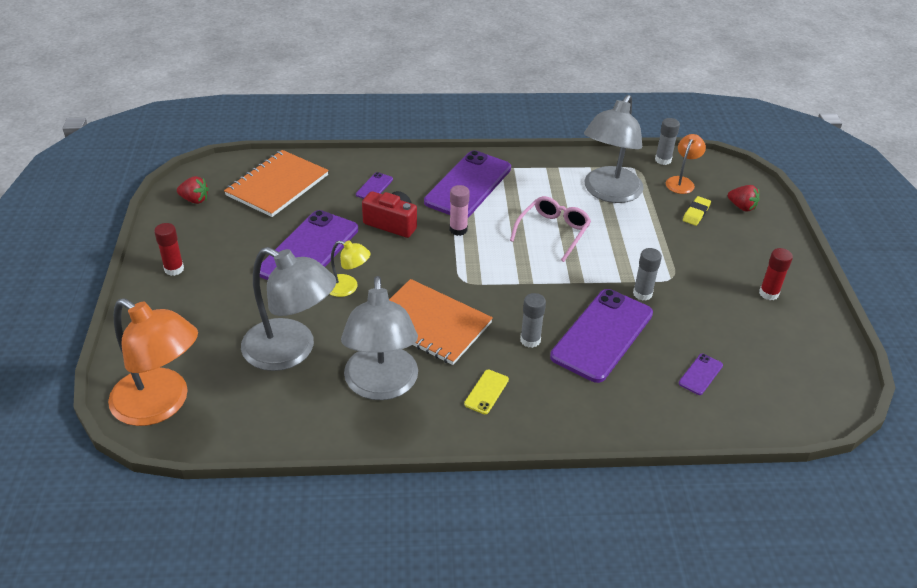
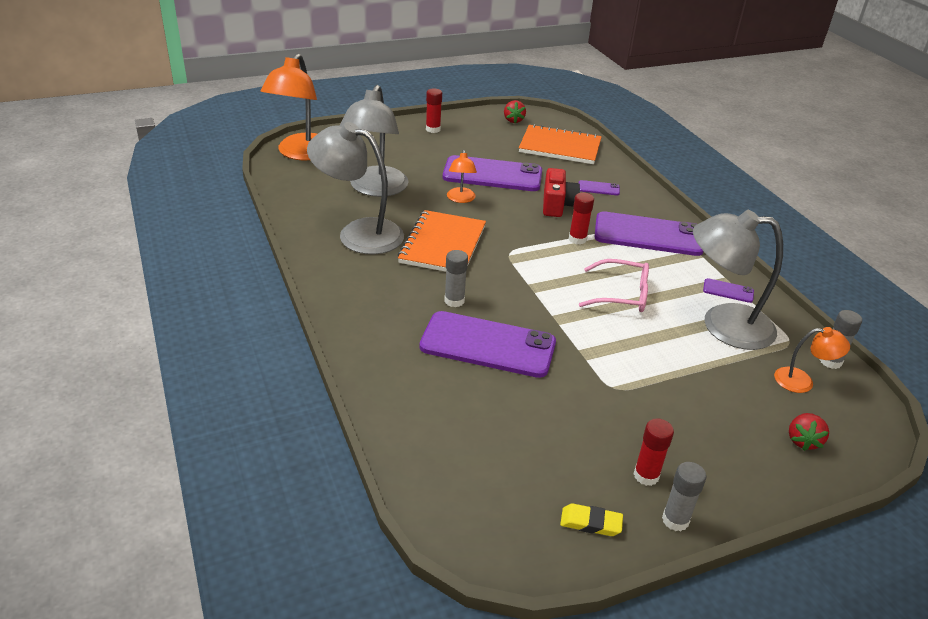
camera: 70 degrees right, 5 degrees down
yellow lamp [330,240,370,297] -> orange lamp [447,150,477,203]
grey lamp [341,276,418,400] -> grey lamp turned 45 degrees clockwise [307,122,404,254]
pink glue stick [450,185,470,236] -> red glue stick [569,192,594,245]
yellow phone [464,370,509,414] -> none
grey glue stick [633,248,662,301] -> grey glue stick moved to [662,462,706,531]
purple phone [679,354,723,395] -> purple phone moved to [703,278,754,303]
yellow eraser [683,196,711,226] -> yellow eraser moved to [560,503,623,536]

